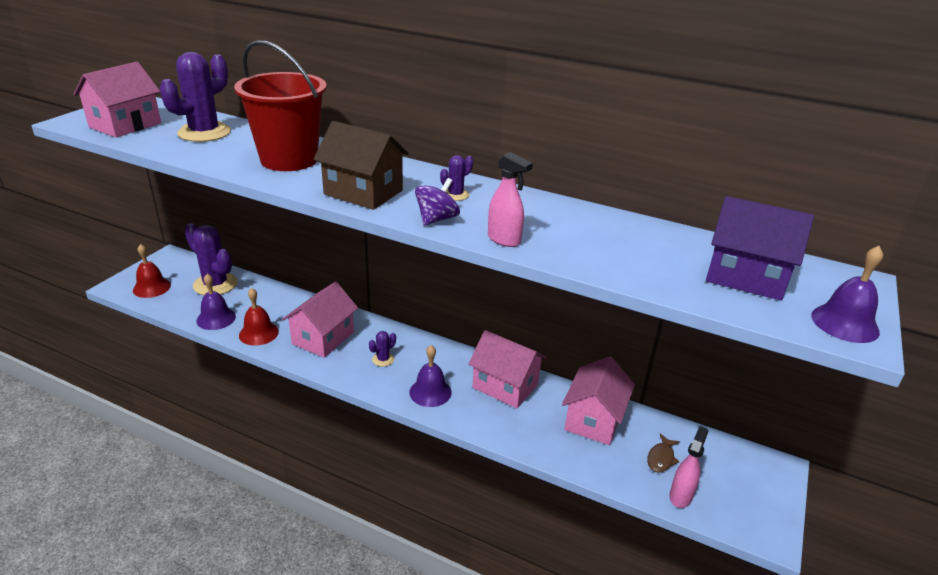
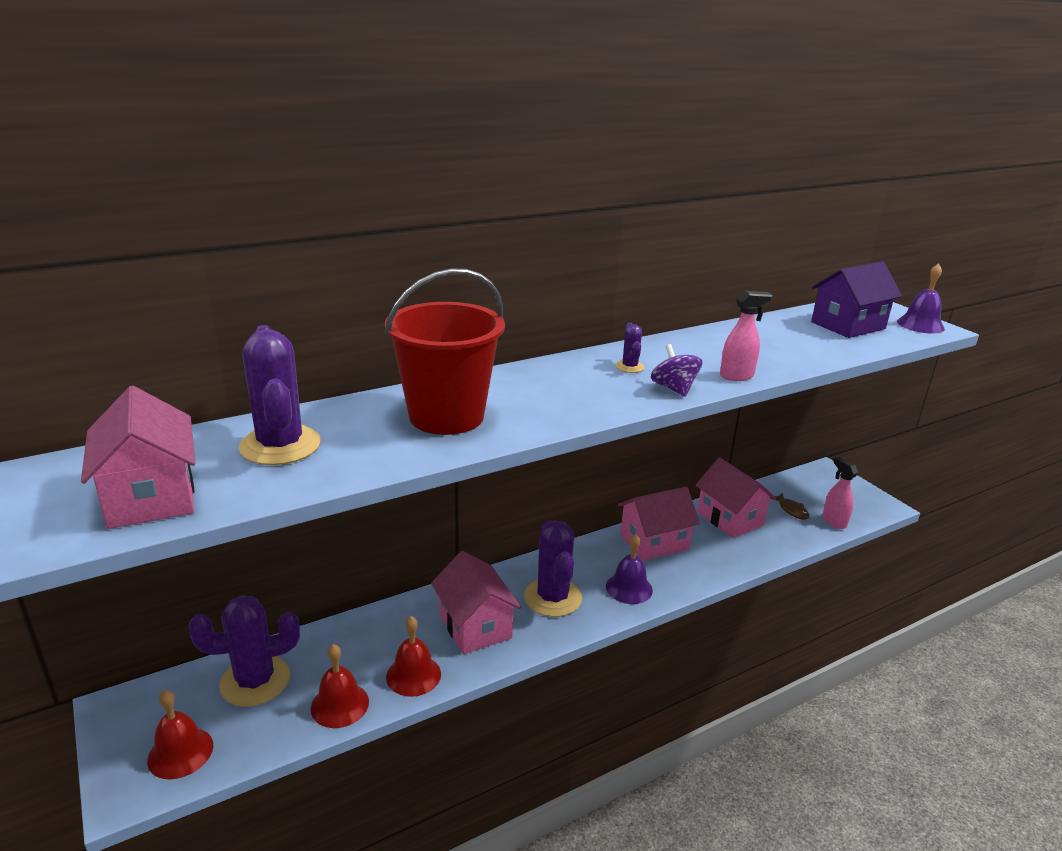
camera: 55 degrees left, 5 degrees down
purple bell [196,274,236,330] -> red bell [311,644,369,728]
brown house [314,121,409,210] -> none
purple cactus [369,331,396,367] -> purple cactus [524,520,582,617], size x2.18

